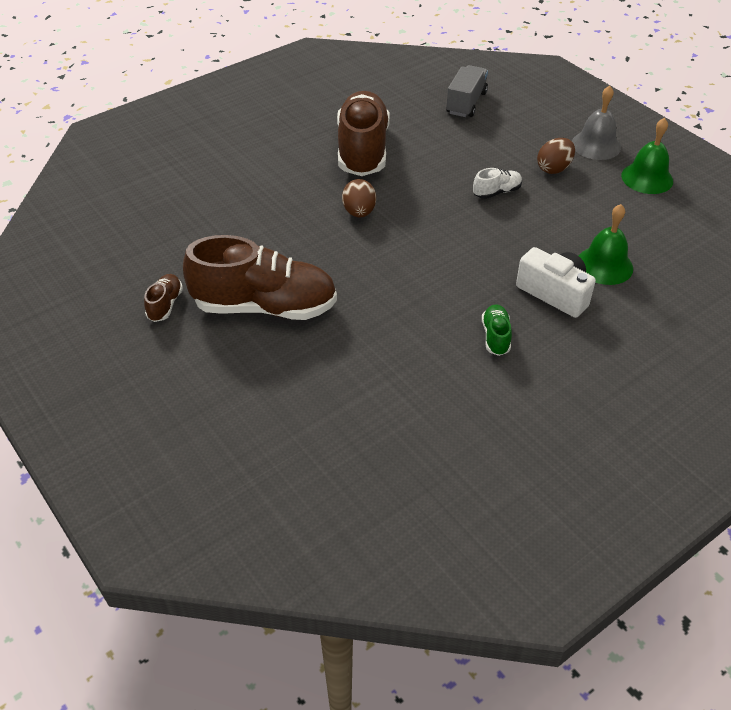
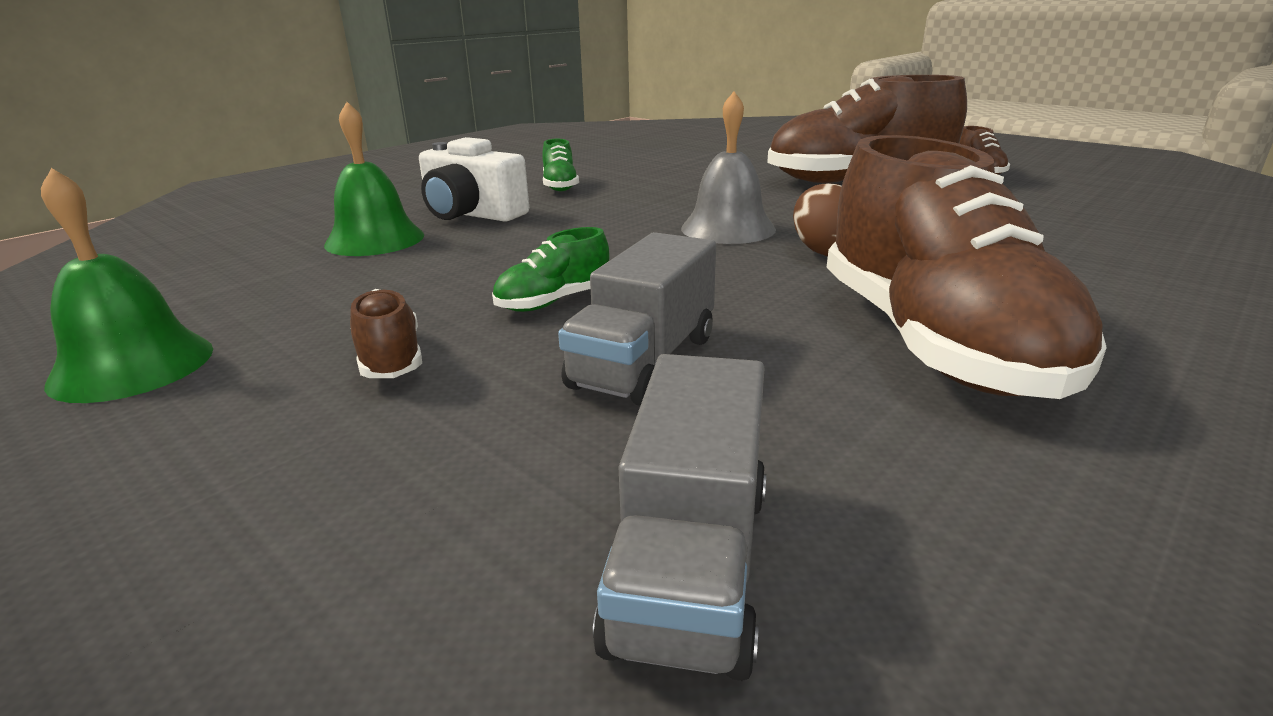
camera: 170 degrees right, 20 degrees down
white shoe [473,168,522,199] -> green shoe [492,227,609,312]
brown egg [537,138,575,174] -> brown shoe [350,289,422,378]
grey bell [572,86,621,160] -> grey bell moved to [681,92,776,244]
none -> grey truck [558,232,716,406]

